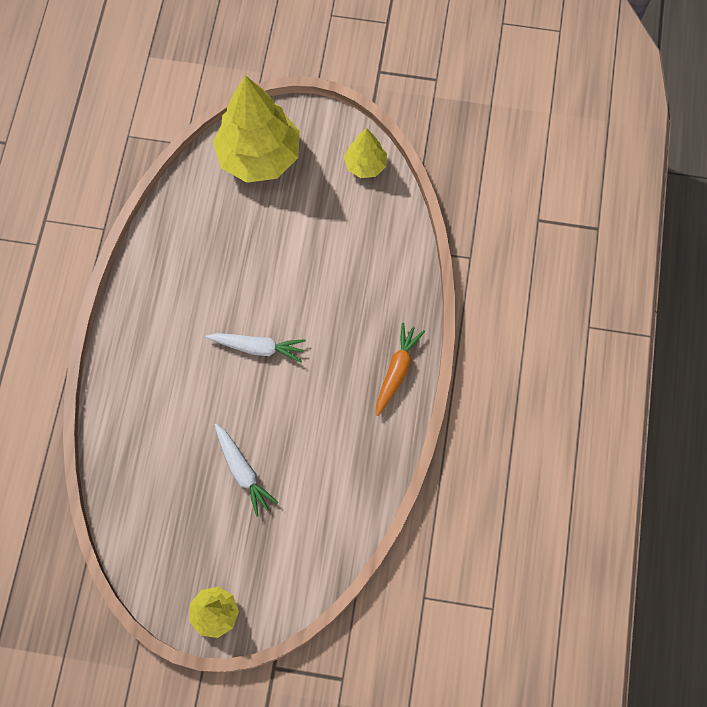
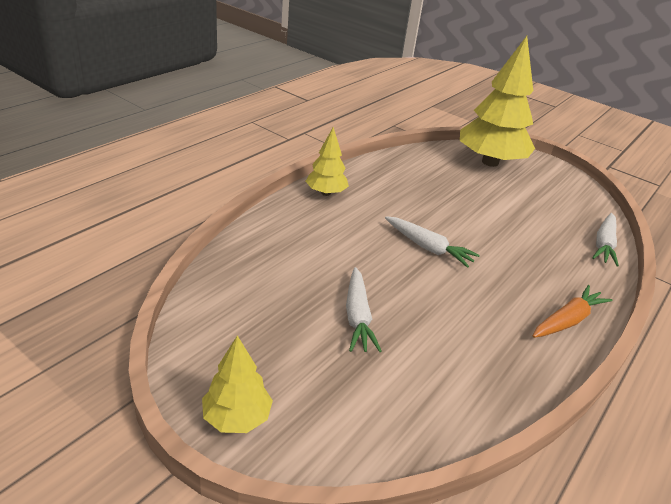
camera: 25 degrees right, 35 degrees down
yellow tree [344,128,387,178] -> yellow tree moved to [306,127,349,196]
none -> white carrot [592,213,619,267]

